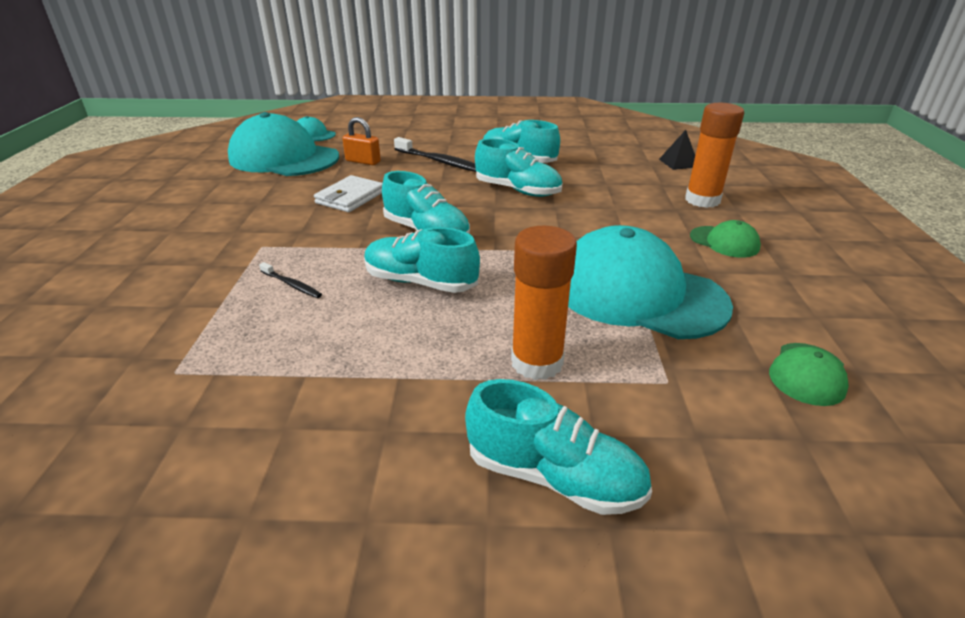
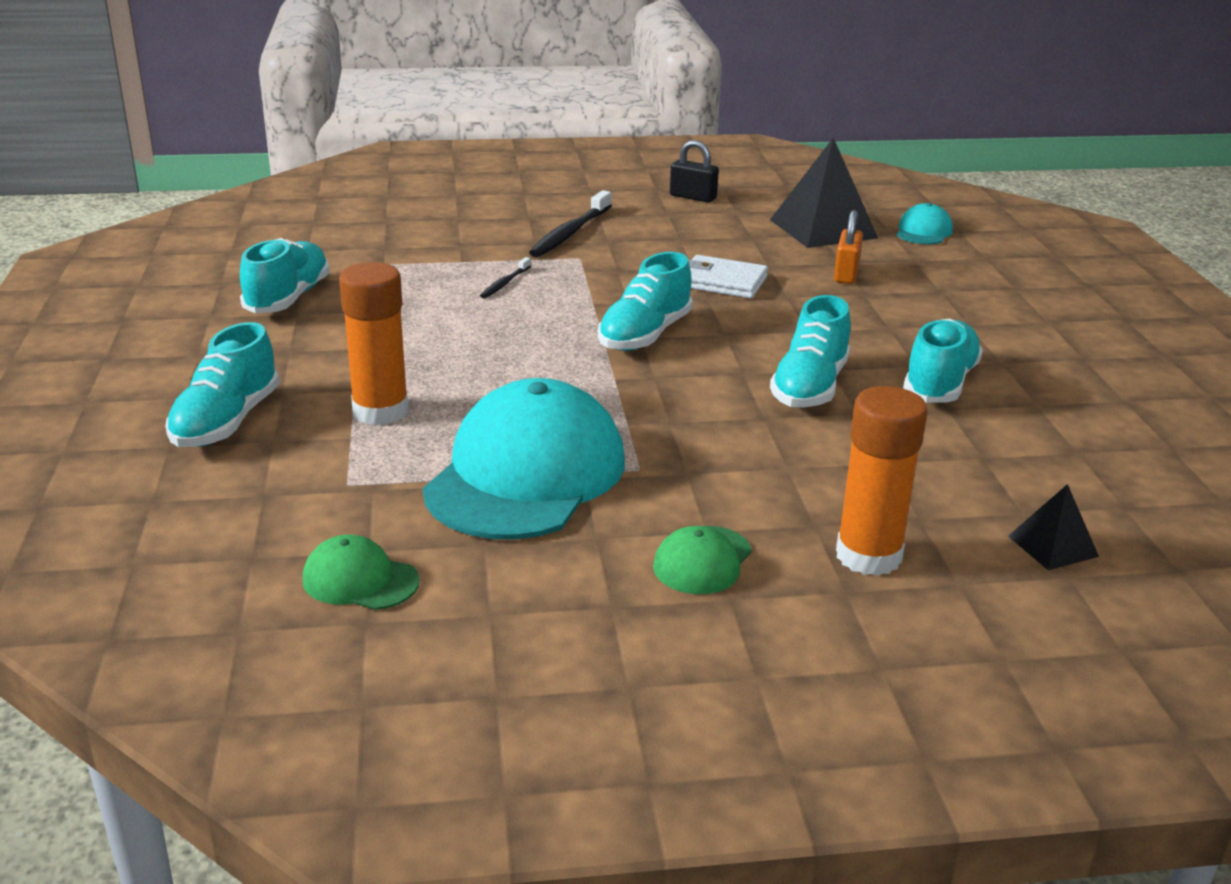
camera: 80 degrees right, 5 degrees down
turquoise cap [228,112,339,176] -> black pyramid [770,138,878,248]
turquoise shoe [364,227,480,293] -> turquoise shoe moved to [240,238,330,313]
black toothbrush [394,137,476,172] -> black toothbrush moved to [529,190,612,257]
none -> black padlock [670,140,719,202]

